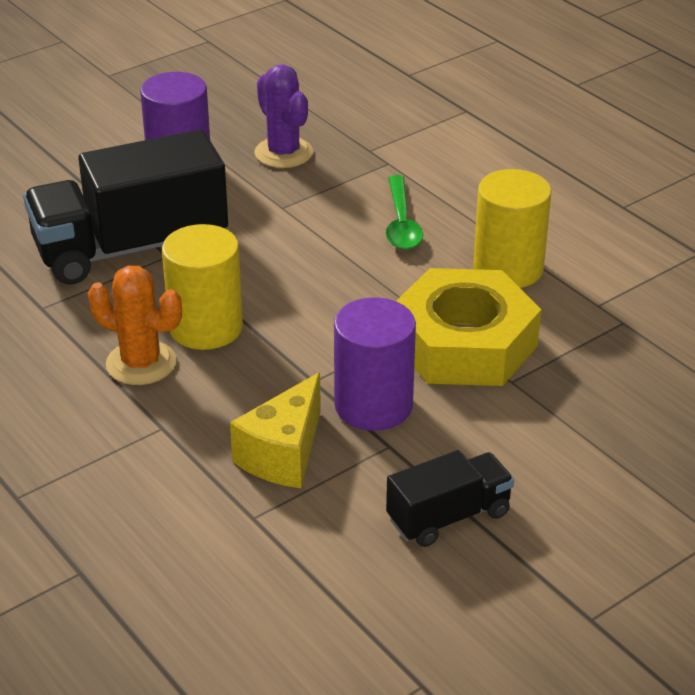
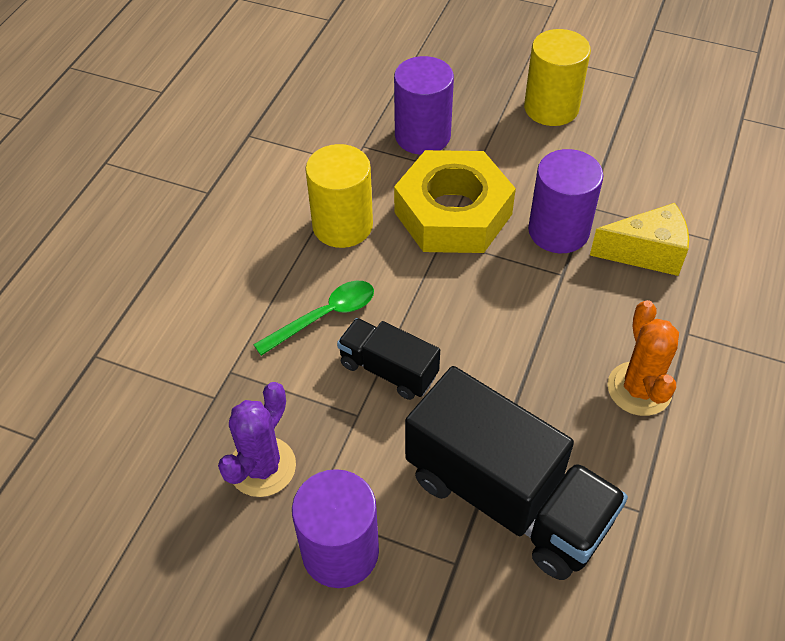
camera: 120 degrees left, 15 degrees up
yellow cylinder [162,224,243,350] -> yellow cylinder moved to [524,29,591,126]
black truck [386,450,514,547] -> black truck moved to [337,318,440,400]
none -> purple cylinder [394,56,454,155]

